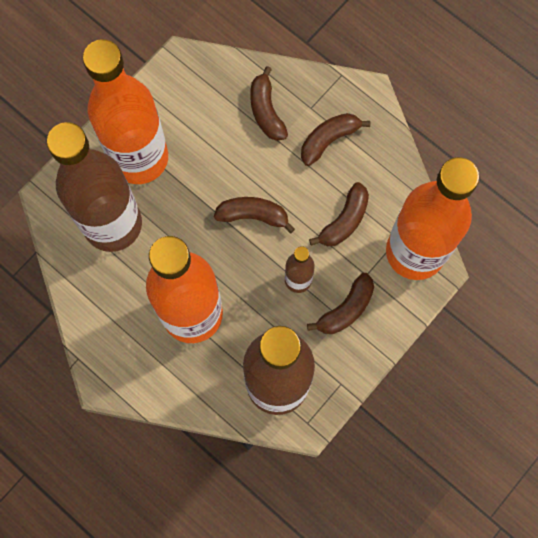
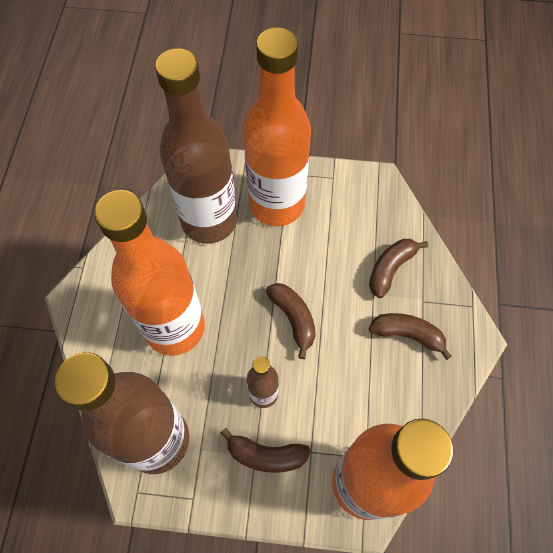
camera: 55 degrees right, 10 degrees down
brown banana [309,182,369,246] -> none

